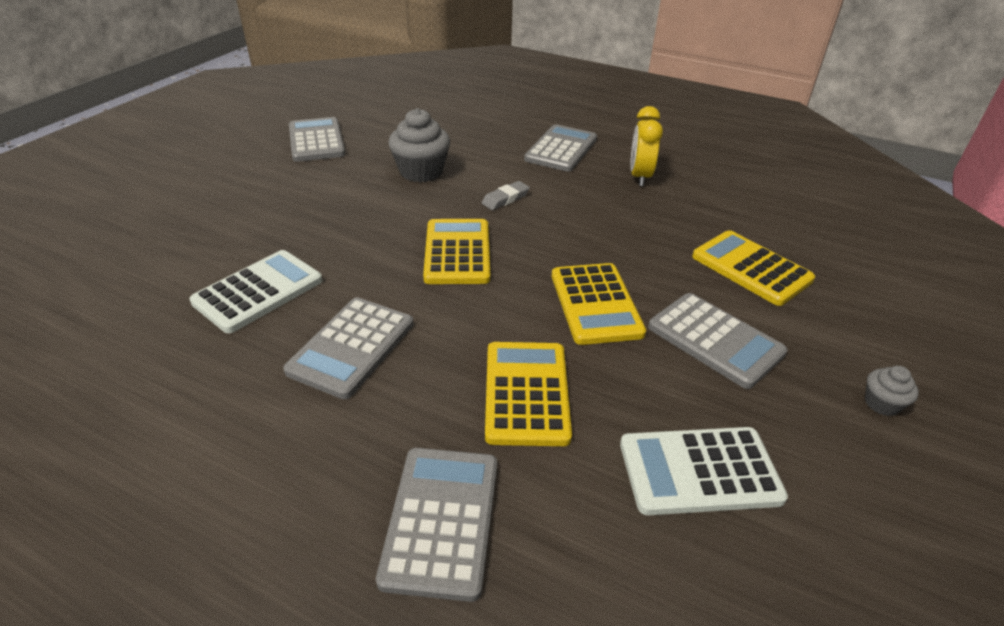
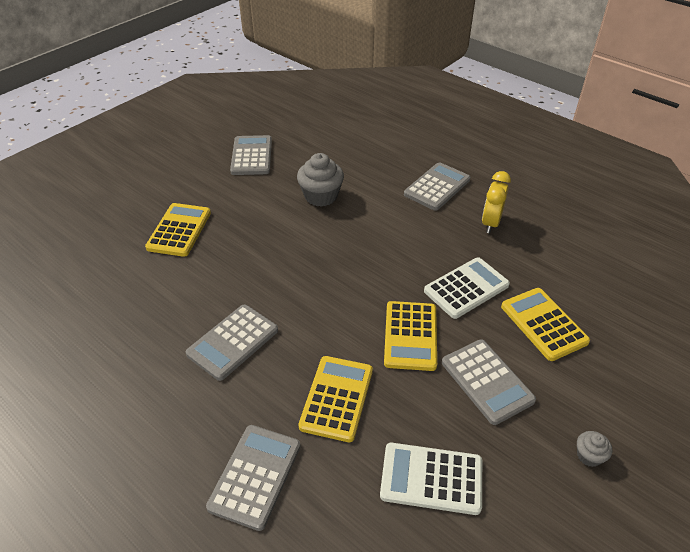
camera: 15 degrees right, 5 degrees up
white calculator [189,250,323,333] -> white calculator moved to [424,257,510,319]
yellow calculator [423,219,490,284] -> yellow calculator moved to [145,203,211,257]
grey eraser [482,181,530,210] -> none

